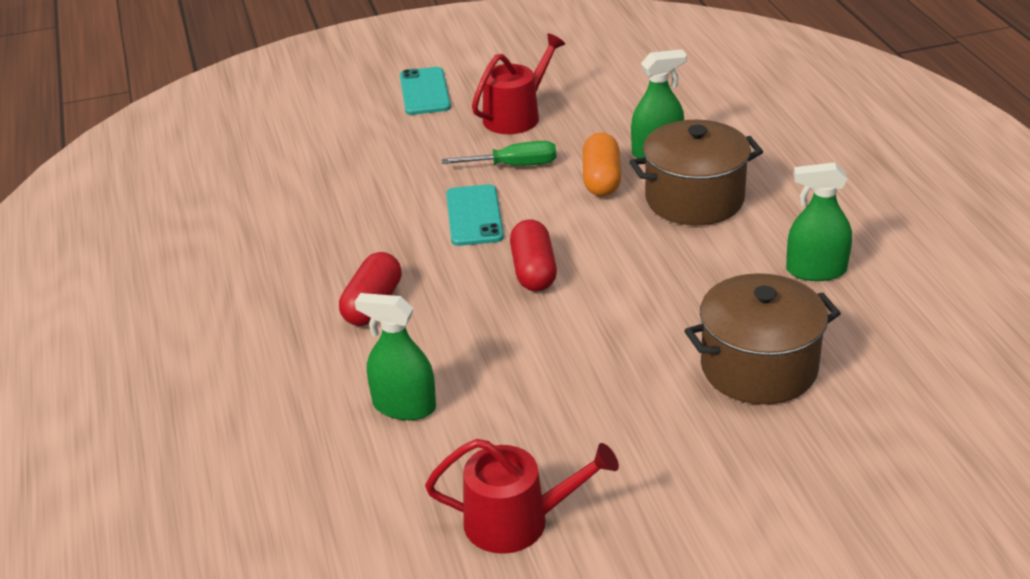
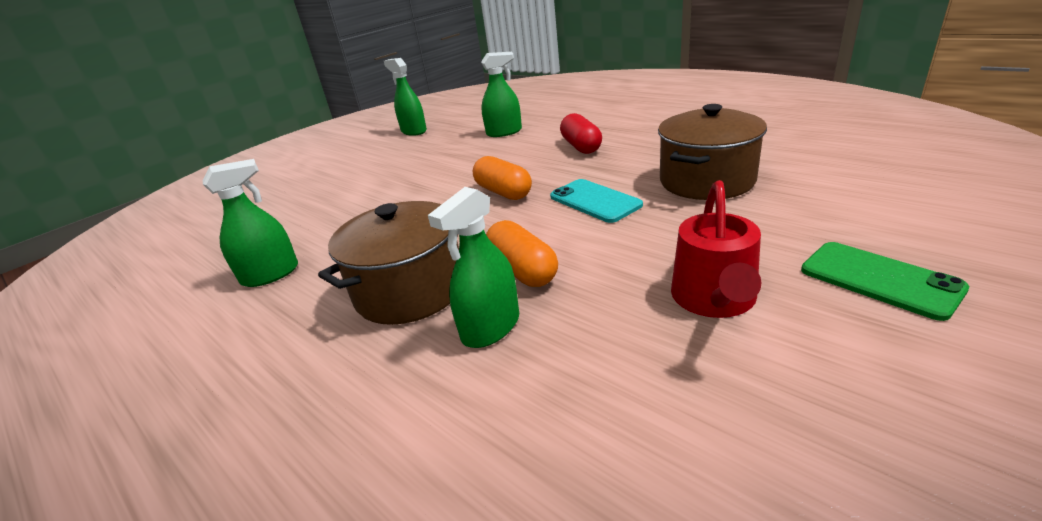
camera: 150 degrees right, 5 degrees down
turquoise phone [400,67,451,115] -> green phone [801,242,969,321]
red watering can [425,439,619,554] -> green spray bottle [384,58,427,136]
green screwdriver [441,141,556,166] -> none
red capsule [510,219,557,291] -> orange capsule [473,156,532,200]
brown pot [684,273,841,404] -> brown pot moved to [658,104,767,200]

